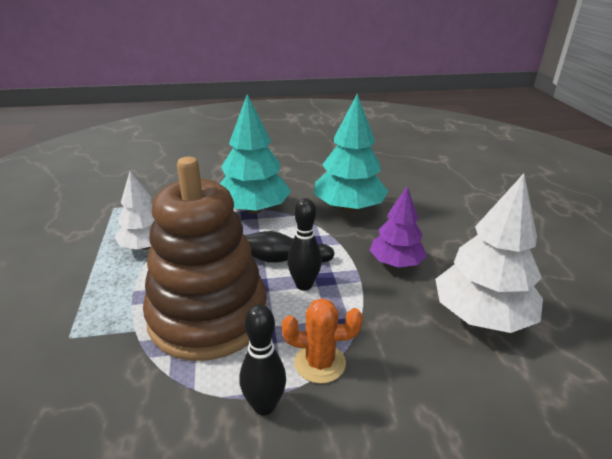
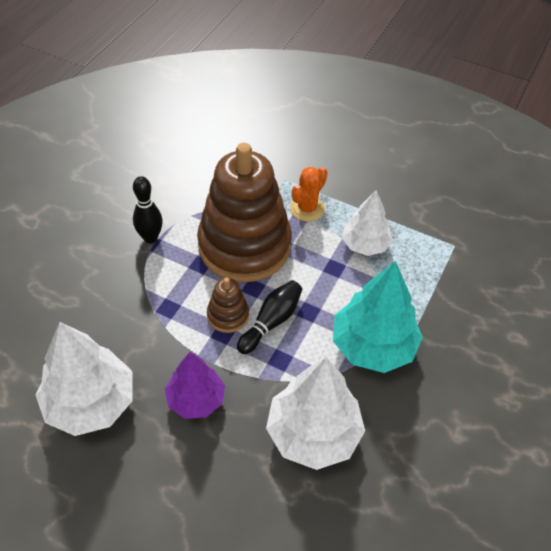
camera: 125 degrees right, 20 degrees up
orange cactus [282,298,363,384] -> orange cactus moved to [290,167,328,222]
black bowling pin [287,198,322,291] -> brown stacking toy [207,278,249,333]
turquoise tree [314,93,389,212] -> white tree [266,357,365,470]

